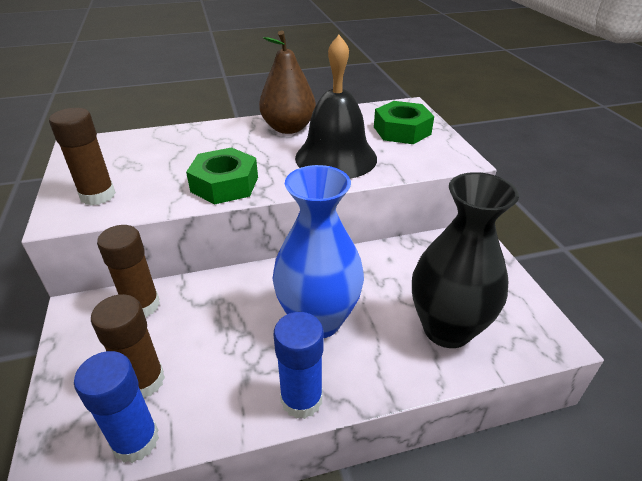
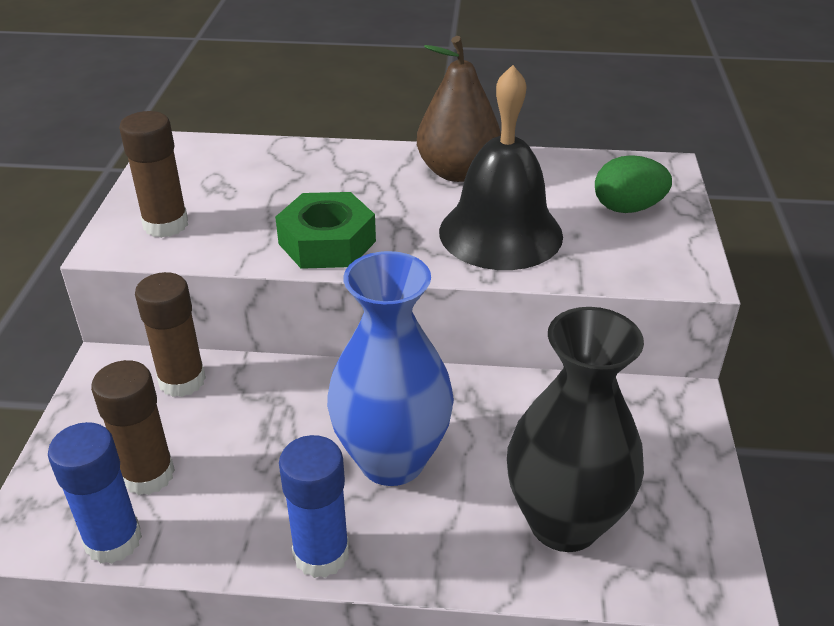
camera: 20 degrees right, 0 degrees up
green nut [374,101,434,144] -> green egg [595,155,672,213]

